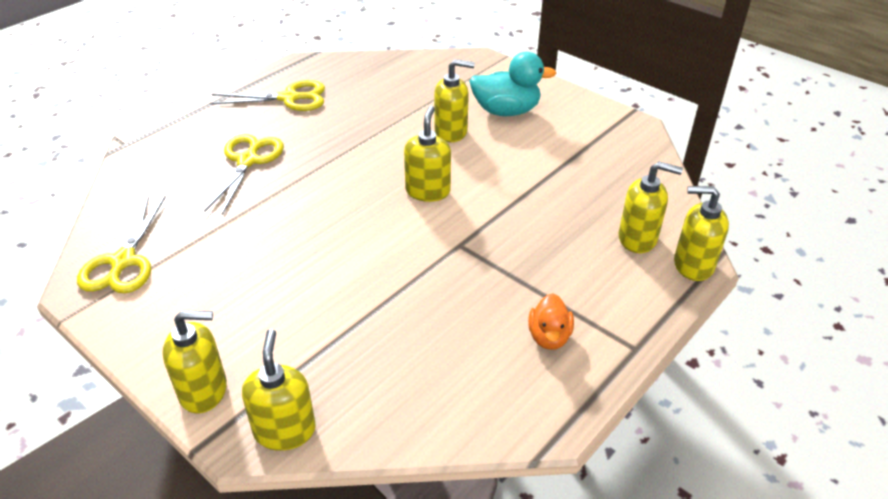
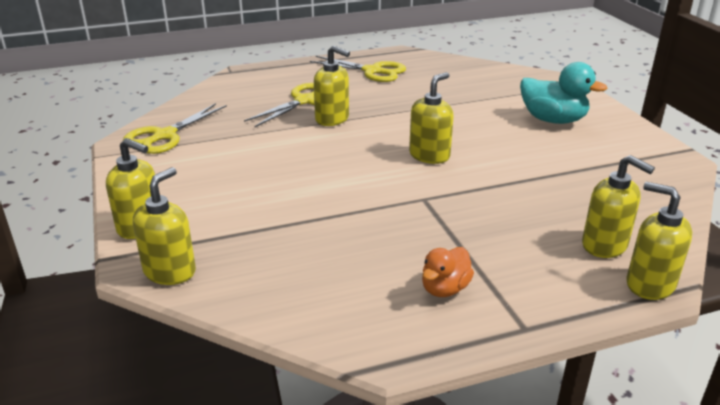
camera: 30 degrees right, 10 degrees down
yellow soap dispenser [434,59,475,142] -> yellow soap dispenser moved to [314,46,350,126]

